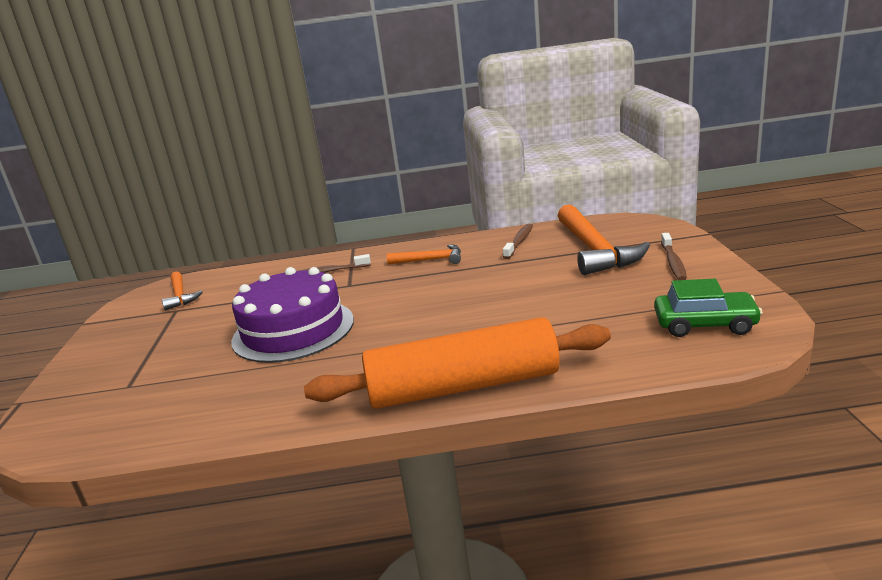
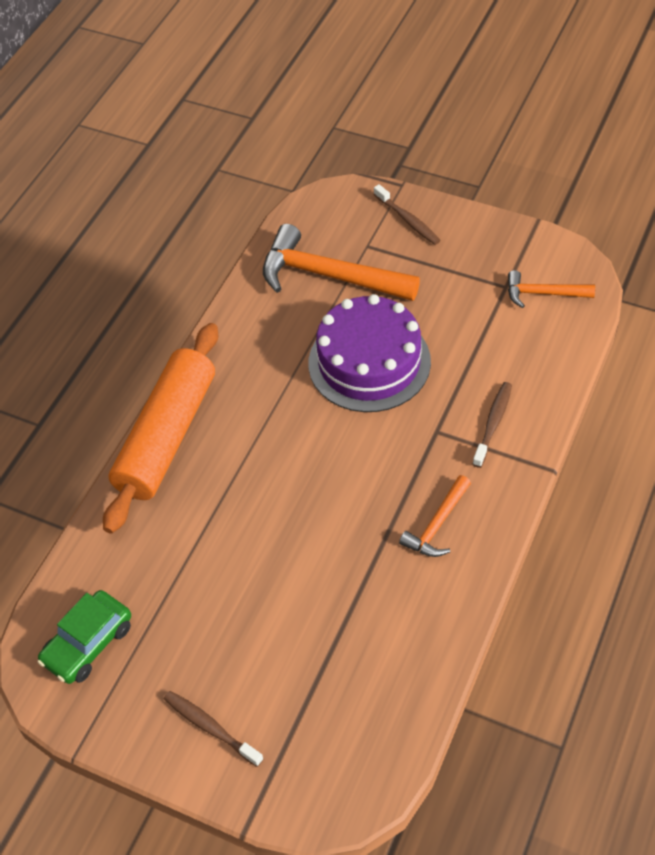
camera: 120 degrees right, 30 degrees up
brown toothbrush [503,224,533,259] -> brown toothbrush moved to [374,184,440,245]
orange hammer [558,204,650,275] -> orange hammer moved to [263,224,420,301]

